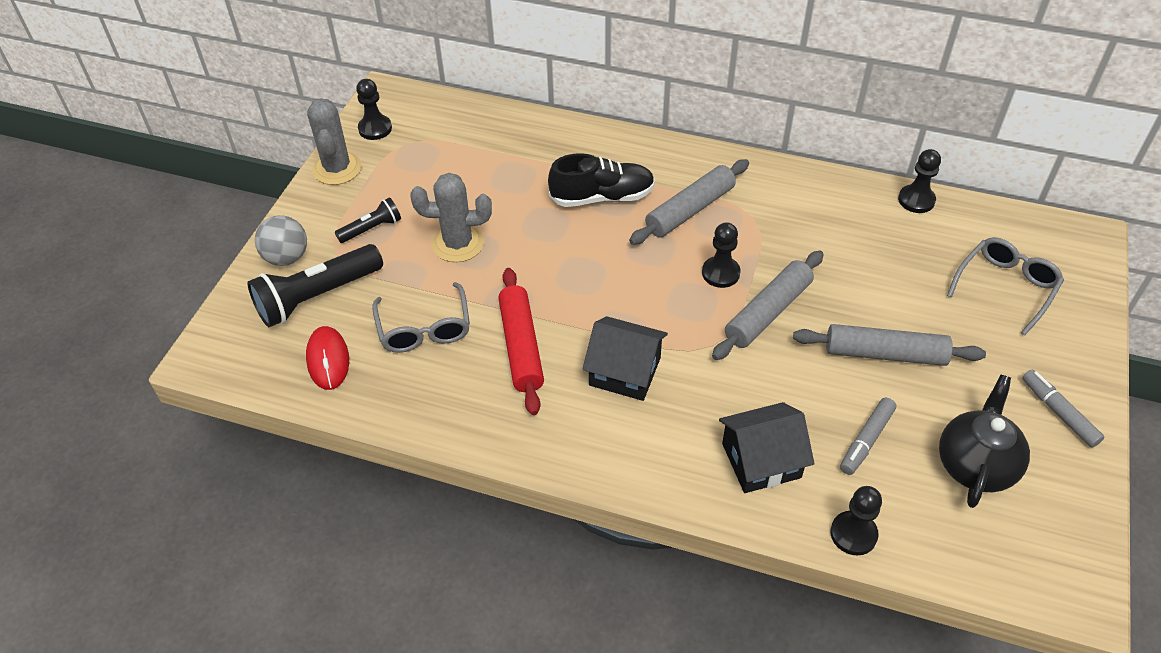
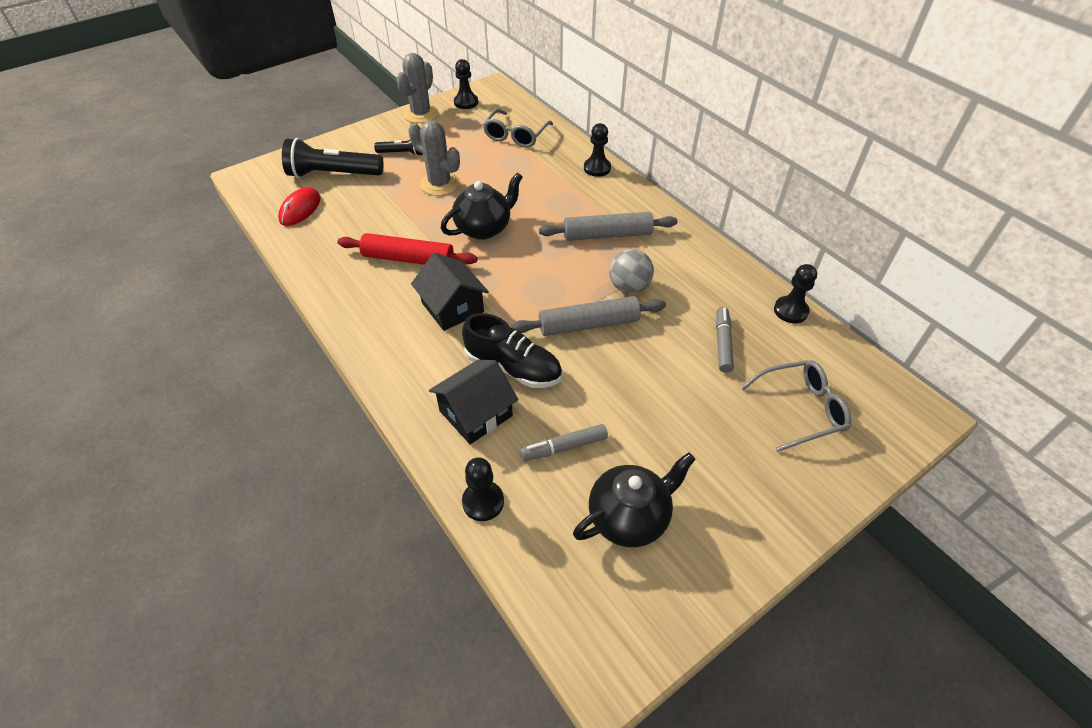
camera: 35 degrees right, 0 degrees up
grey ball [255,215,307,266] -> grey ball moved to [609,249,654,294]
grey glasses [372,282,470,353] -> grey glasses moved to [483,109,553,148]
red rolling pin [498,268,544,415] -> red rolling pin turned 75 degrees clockwise [337,233,477,265]
black shoe [548,153,655,207] -> black shoe moved to [462,313,562,388]
black pawn [702,222,740,288] -> black pawn moved to [584,123,611,177]
black house [719,402,814,493] -> black house turned 60 degrees counterclockwise [429,359,518,444]
grey rolling pin [793,324,986,366] -> none
grey marker [1022,370,1104,448] -> grey marker moved to [716,307,734,373]
none -> black teapot [441,172,523,240]

